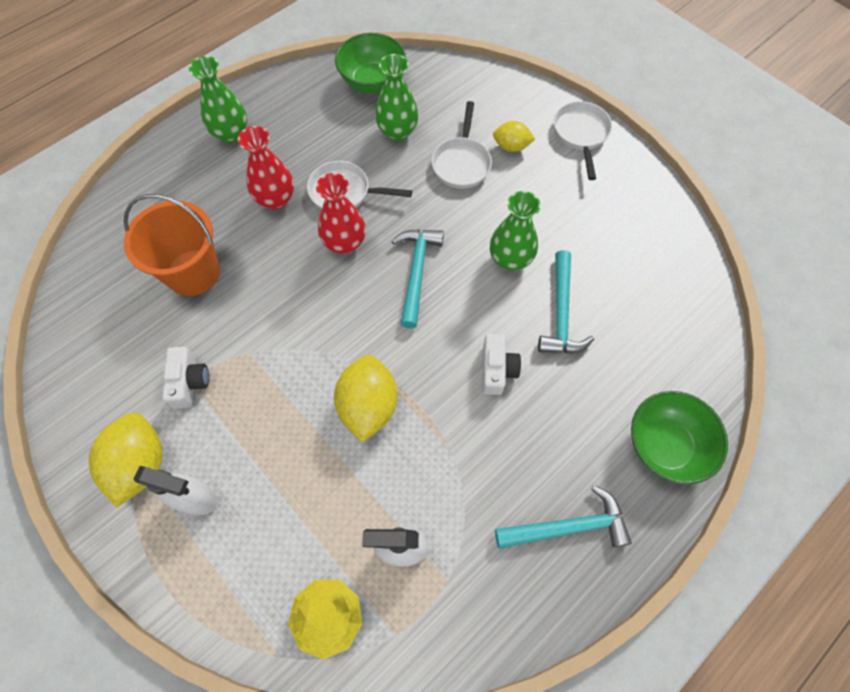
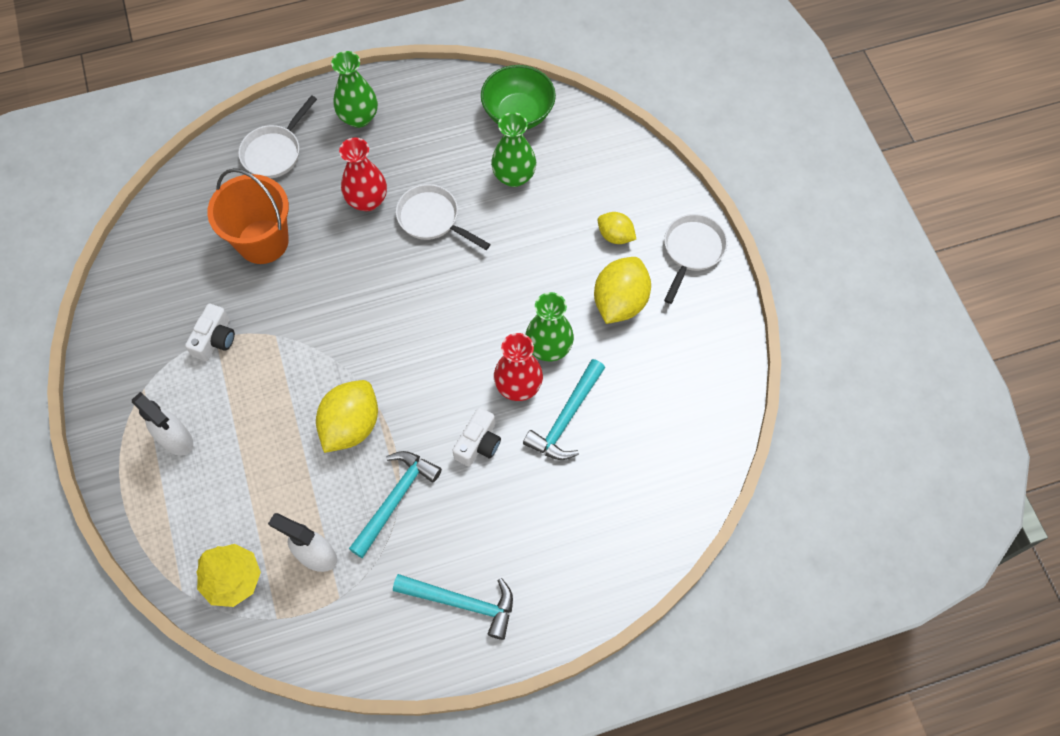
camera: 25 degrees right, 0 degrees up
yellow lemon [89,412,163,508] -> yellow lemon moved to [594,257,651,324]
red vase [316,173,366,254] -> red vase moved to [494,333,543,401]
turquoise hammer [391,229,444,328] -> turquoise hammer moved to [349,451,442,558]
white pan [432,101,492,189] -> white pan moved to [238,95,317,178]
green bowl [631,391,728,484] -> none

